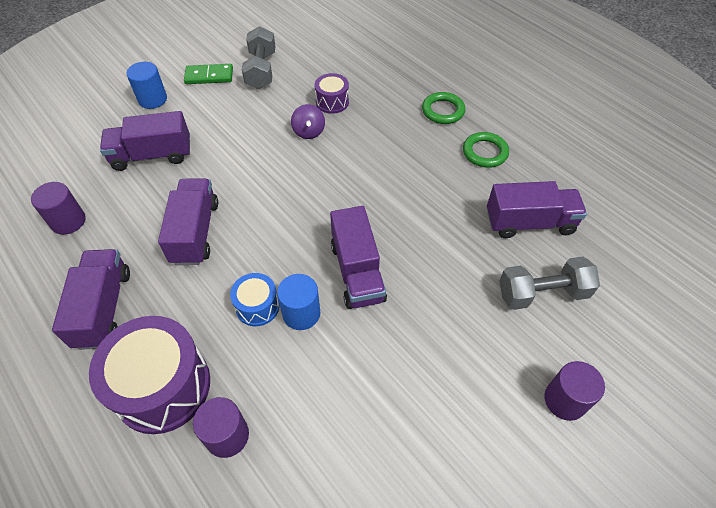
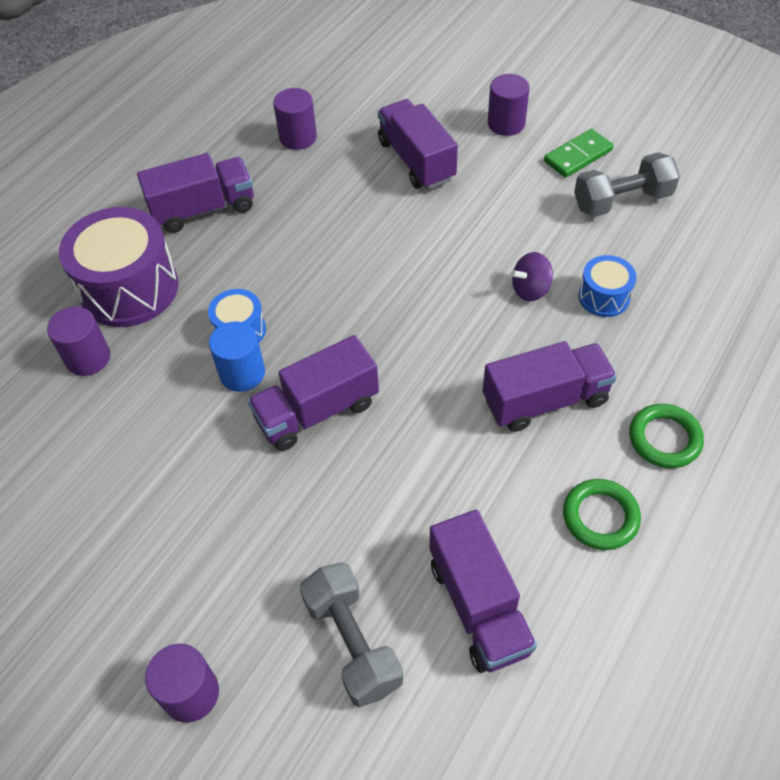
camera: 75 degrees right, 0 degrees up
blue cylinder [126,62,167,109] -> purple cylinder [488,74,530,136]
purple truck [158,178,218,265] -> purple truck moved to [483,341,617,432]
green domino [184,64,233,84] -> green domino turned 75 degrees clockwise [544,129,614,178]
purple drum [314,73,349,114] -> blue drum [578,255,637,317]

